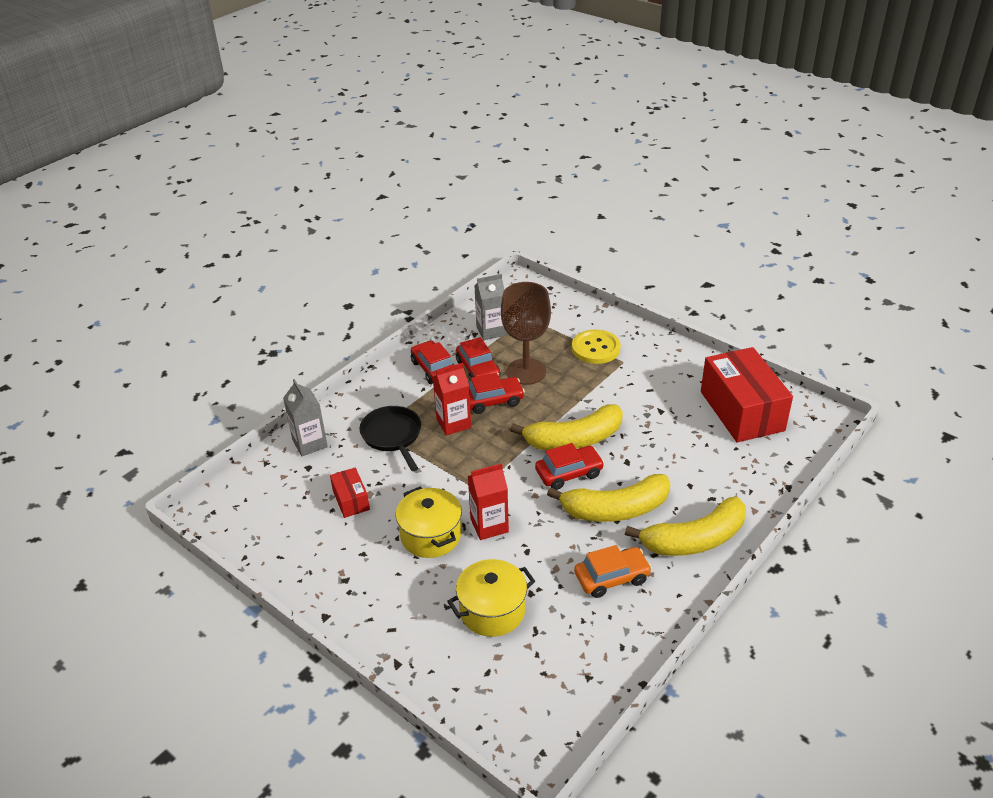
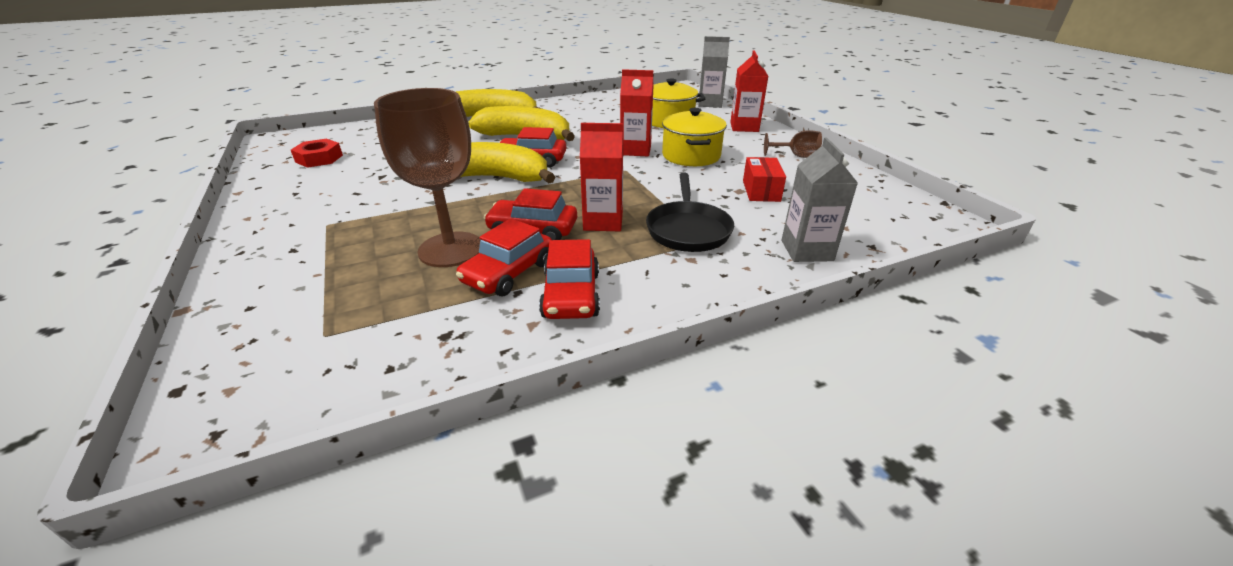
camera: 155 degrees left, 5 degrees down
red car [456,337,500,381] -> red car turned 150 degrees counterclockwise [456,218,552,296]
grey carton [475,274,507,340] -> grey carton moved to [698,36,730,108]
yellow button [572,330,621,364] -> none
orange car [574,545,652,598] -> none
red box [701,347,793,442] -> red nut [291,139,343,168]
none -> red carton [730,50,768,132]
none -> brown goblet [764,130,822,158]

